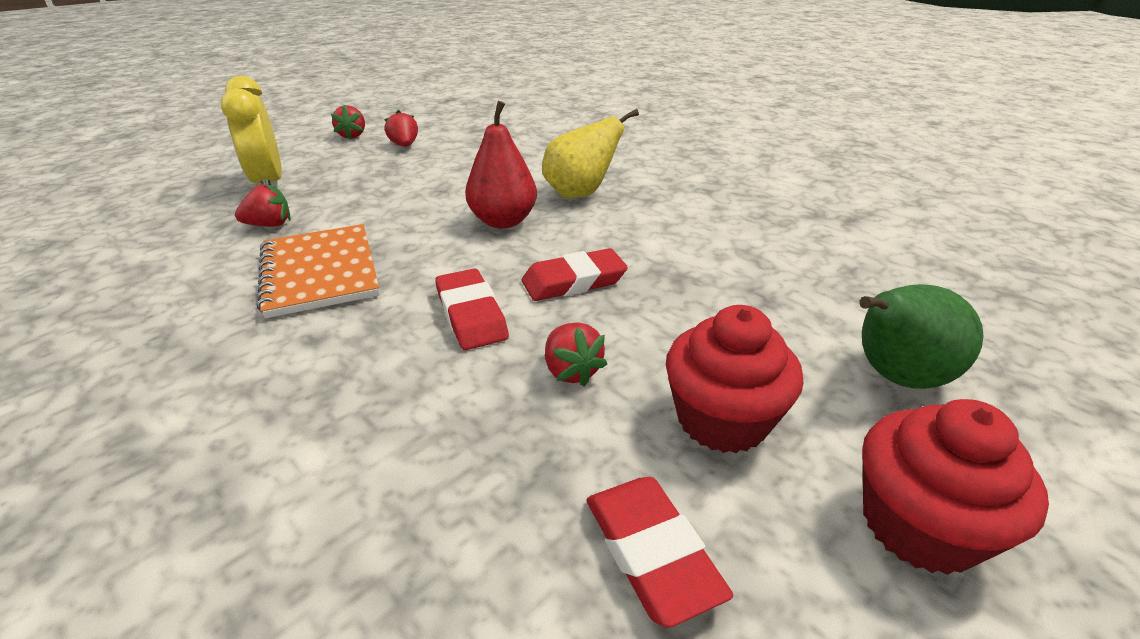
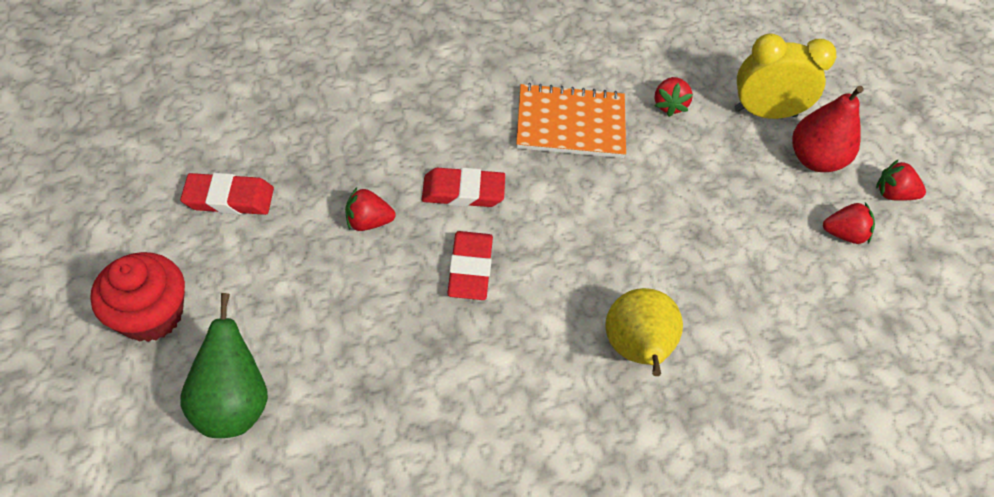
camera: 110 degrees right, 20 degrees up
red pear [465,101,537,228] -> red pear moved to [792,86,864,172]
red cupcake [666,305,803,453] -> none

